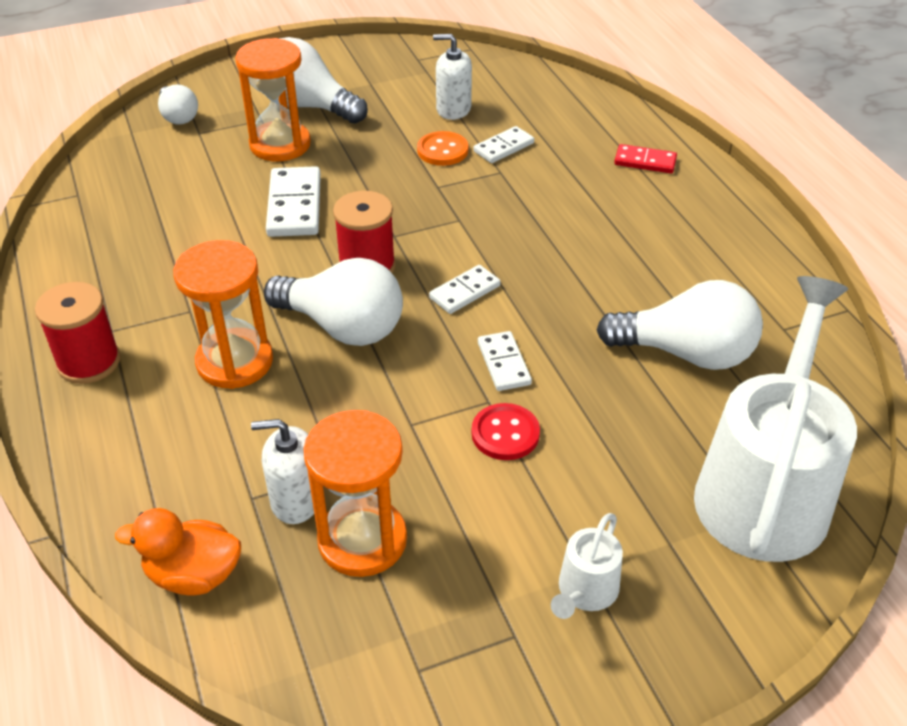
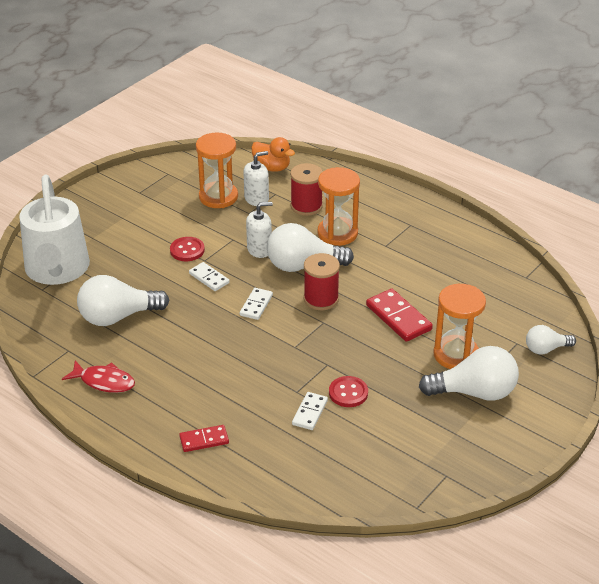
camera: 150 degrees right, 5 degrees down
red spool [35,282,120,384] -> red spool moved to [290,163,323,216]
orange duck [115,508,241,595] -> orange duck turned 60 degrees clockwise [251,137,295,172]
white light bulb [158,85,198,125] -> white light bulb turned 45 degrees counterclockwise [526,325,576,355]
white domino [266,166,321,237] -> red domino [366,289,433,342]
orange button [417,131,468,166] -> red button [329,376,368,407]
white soap dispenser [433,34,472,120] -> white soap dispenser moved to [246,202,273,258]
white watering can [551,513,623,619] -> none
none -> red fish [62,360,135,393]

